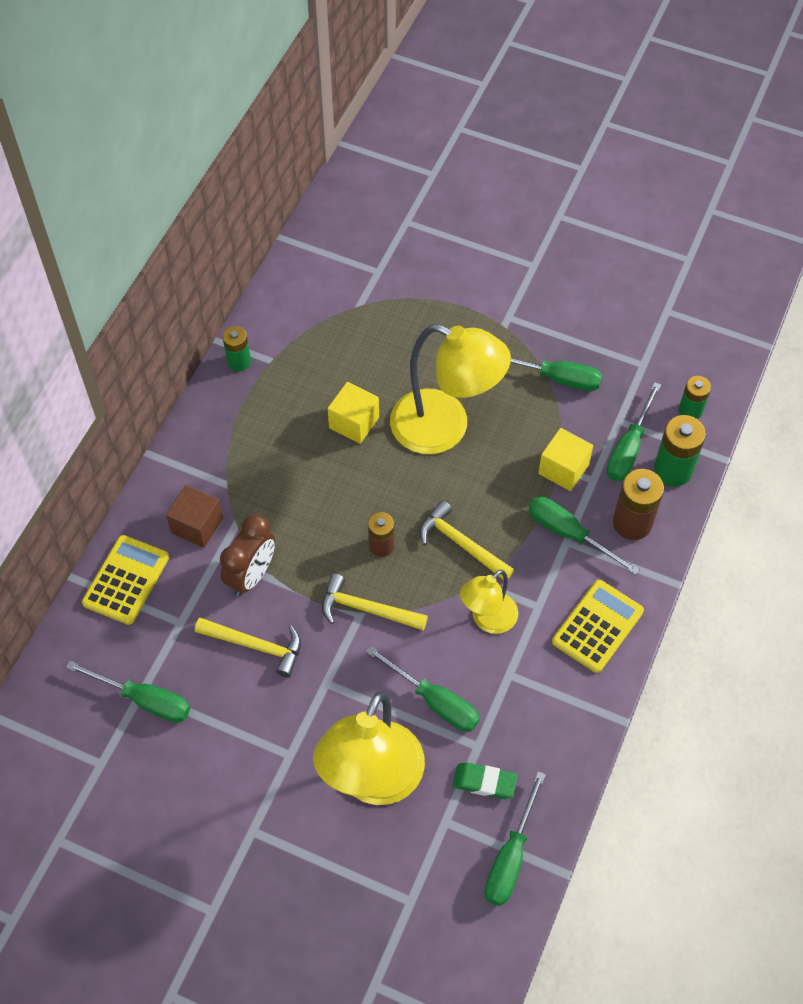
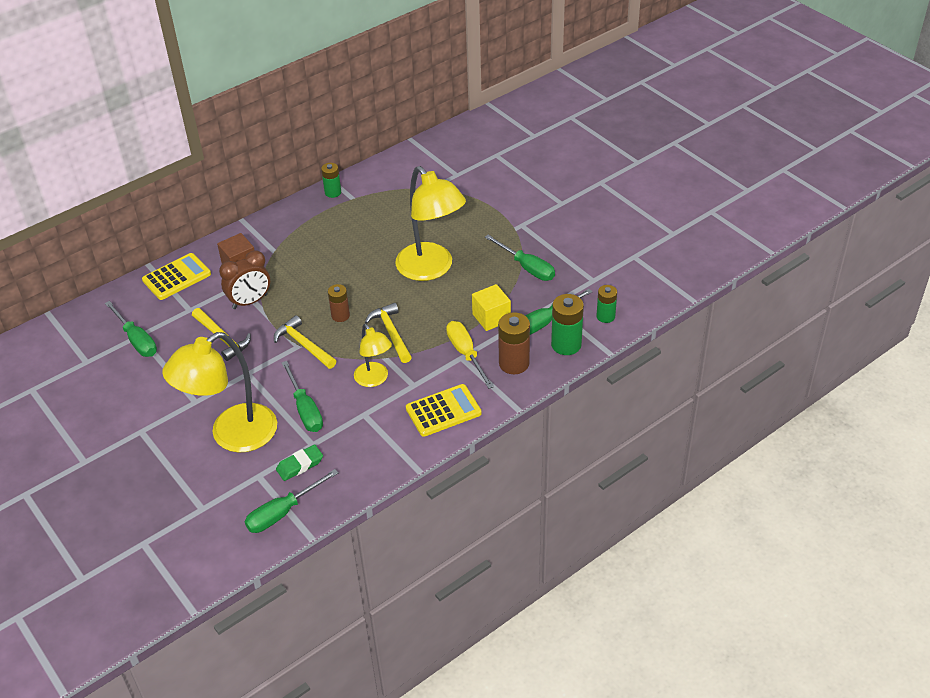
camera: 30 degrees right, 15 degrees down
yellow cube [328,382,379,444] -> none
green eraser [453,762,517,799] -> green eraser turned 75 degrees counterclockwise [276,444,323,481]
yellow lamp [460,570,518,634] -> yellow lamp turned 105 degrees counterclockwise [354,324,392,387]
green screwdriver [529,497,640,575] -> yellow screwdriver [446,321,494,389]

